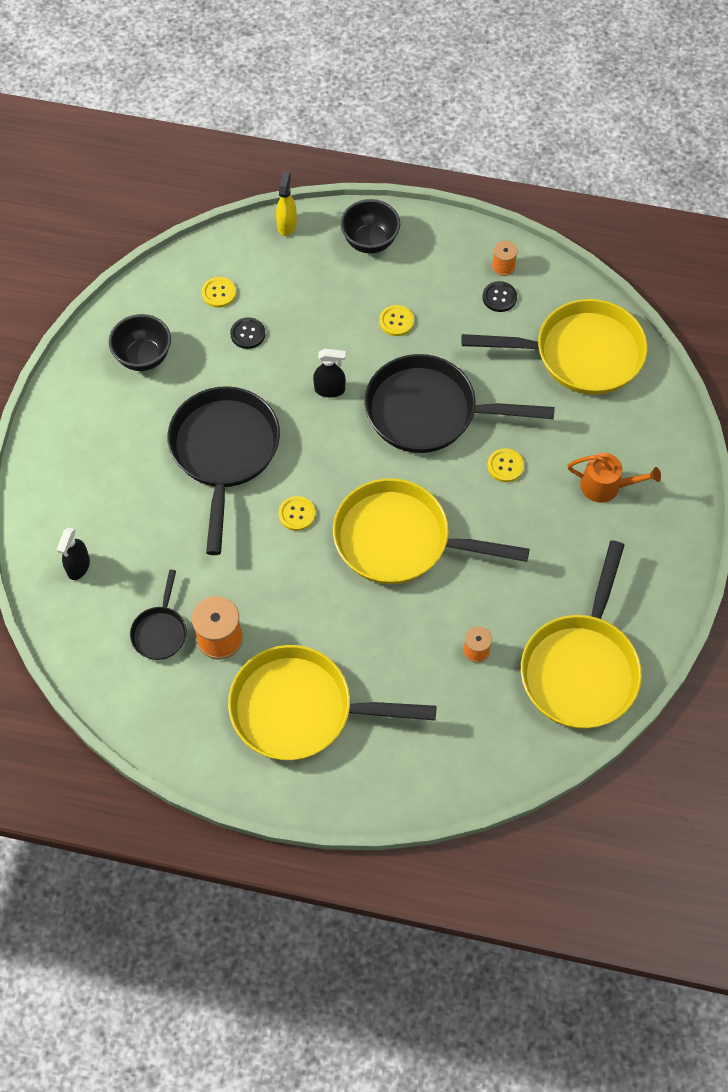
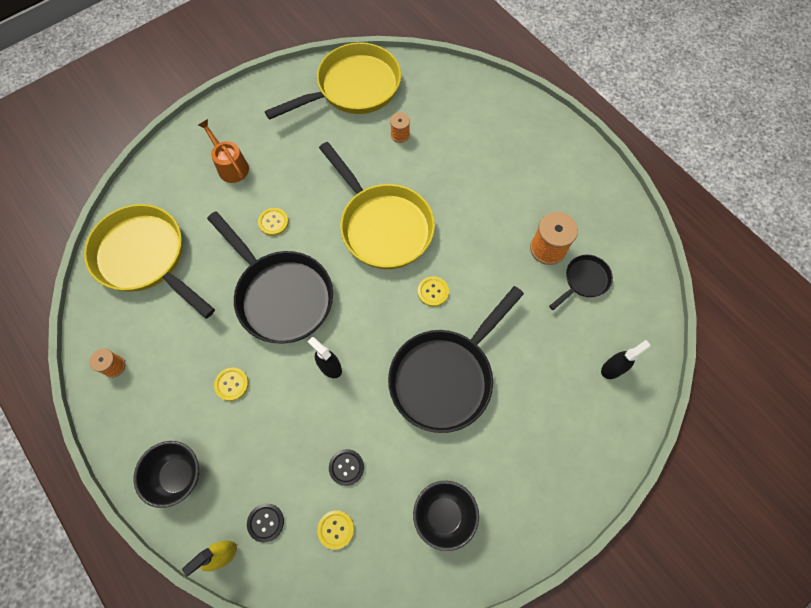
camera: 140 degrees left, 5 degrees up
yellow pan [228,645,436,760] -> none
black button [482,281,517,312] -> black button moved to [247,503,284,542]

